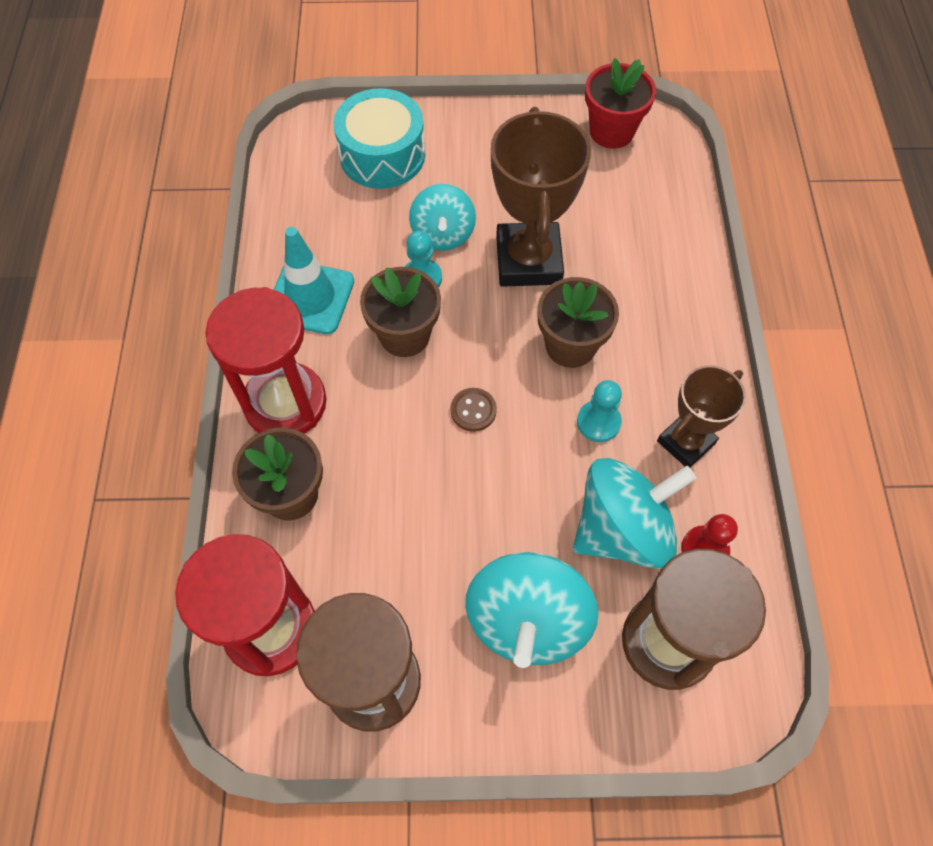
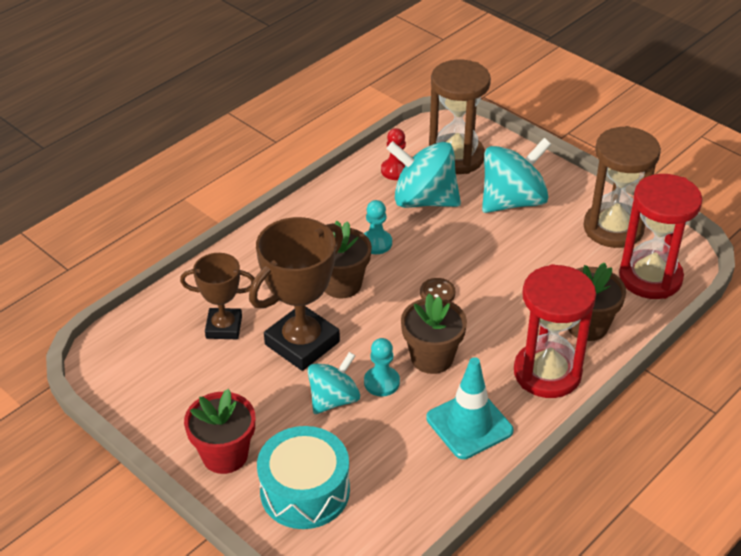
camera: 135 degrees left, 20 degrees down
red flower pot [585,58,656,149] -> red flower pot moved to [184,389,255,474]
brown trophy [657,365,746,468] -> brown trophy moved to [180,253,255,339]

